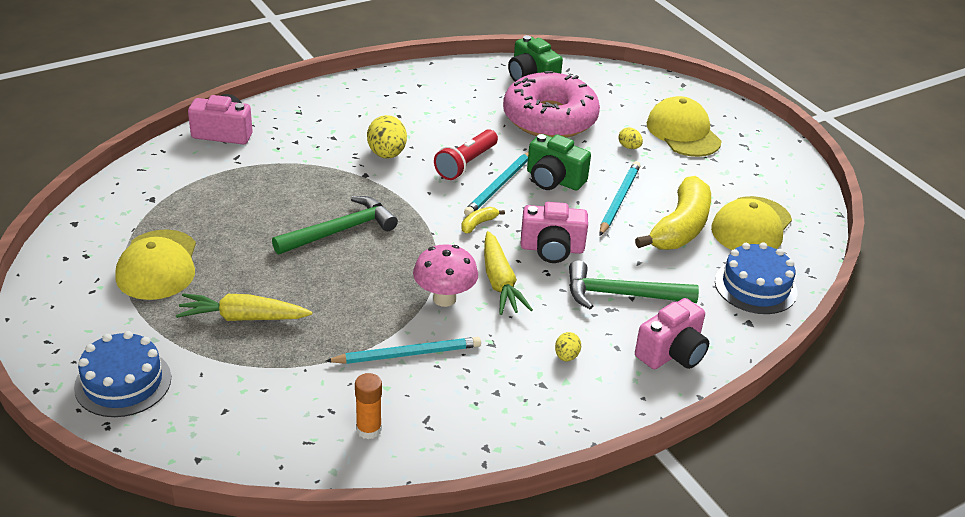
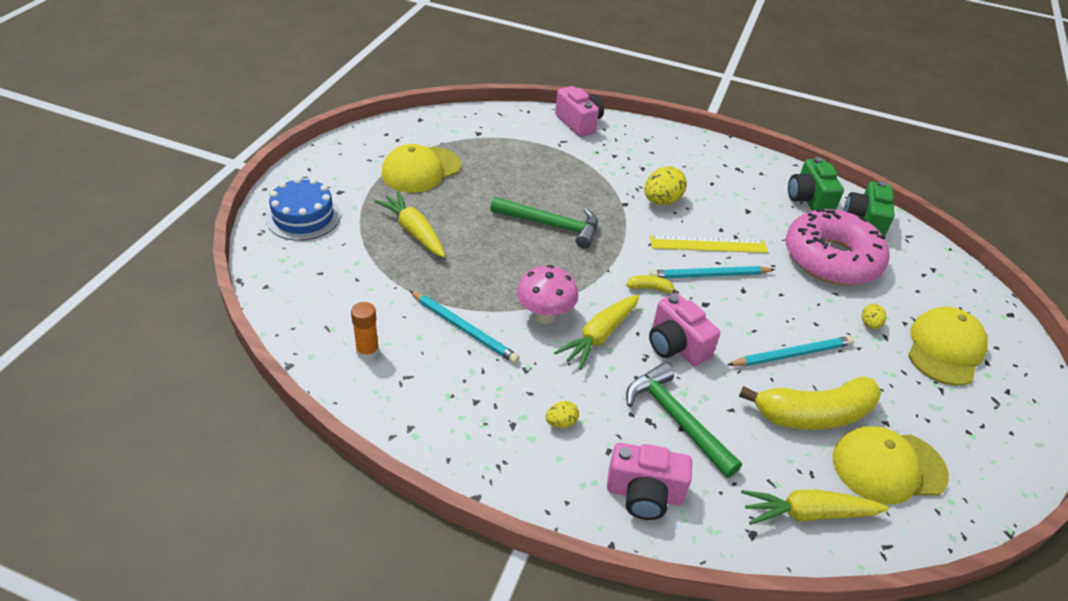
camera: 50 degrees right, 5 degrees up
red flashlight [434,129,498,180] -> yellow ruler [650,235,768,253]
green camera [527,134,591,190] -> green camera moved to [788,157,844,211]
blue cake [715,242,797,314] -> yellow carrot [741,489,889,525]

